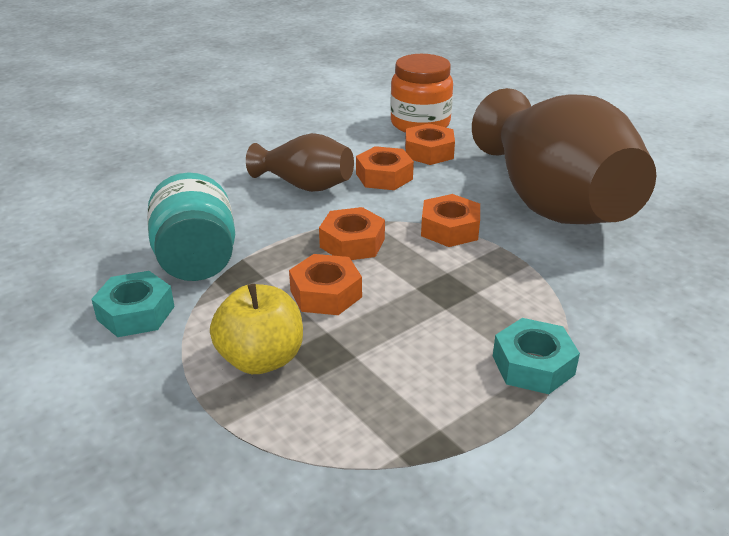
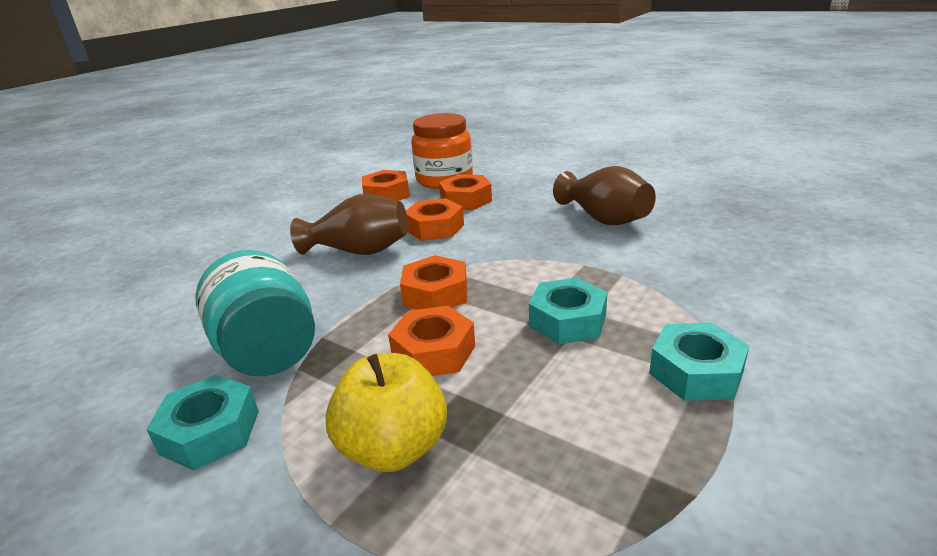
camera: 15 degrees left, 5 degrees down
orange nut [421,194,480,247] -> orange nut moved to [362,170,410,201]
brown vase [472,88,656,224] -> brown vase [553,166,656,225], size x0.49
none -> turquoise nut [529,278,608,344]

